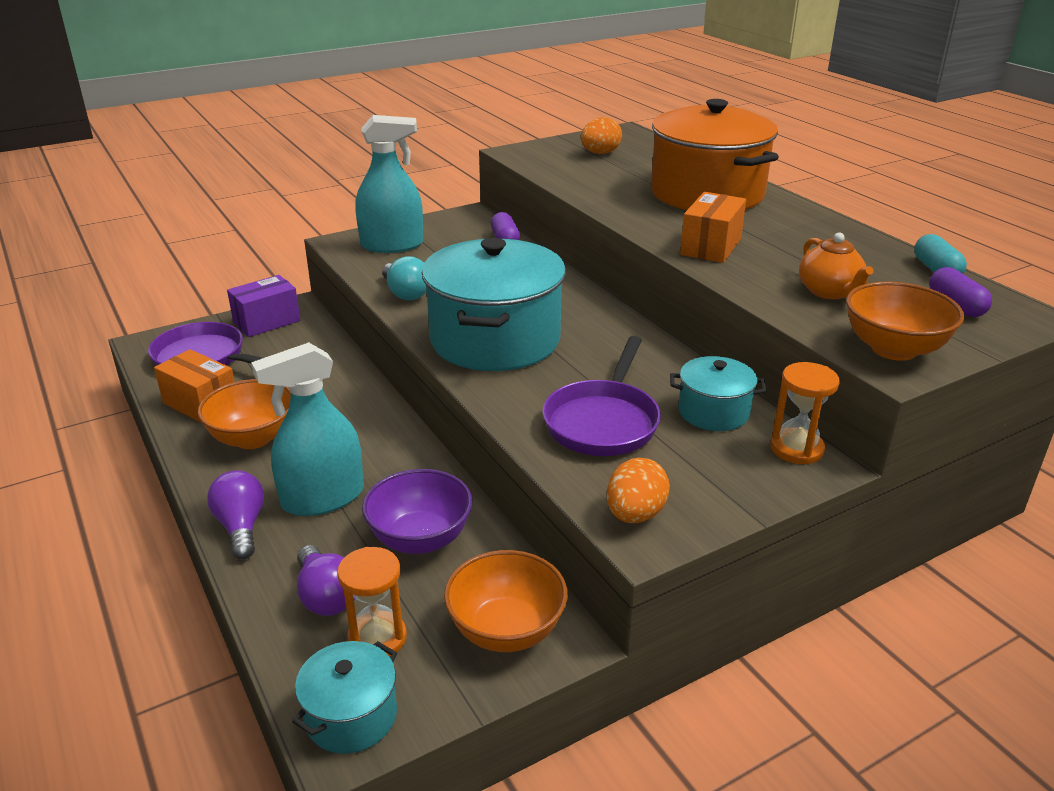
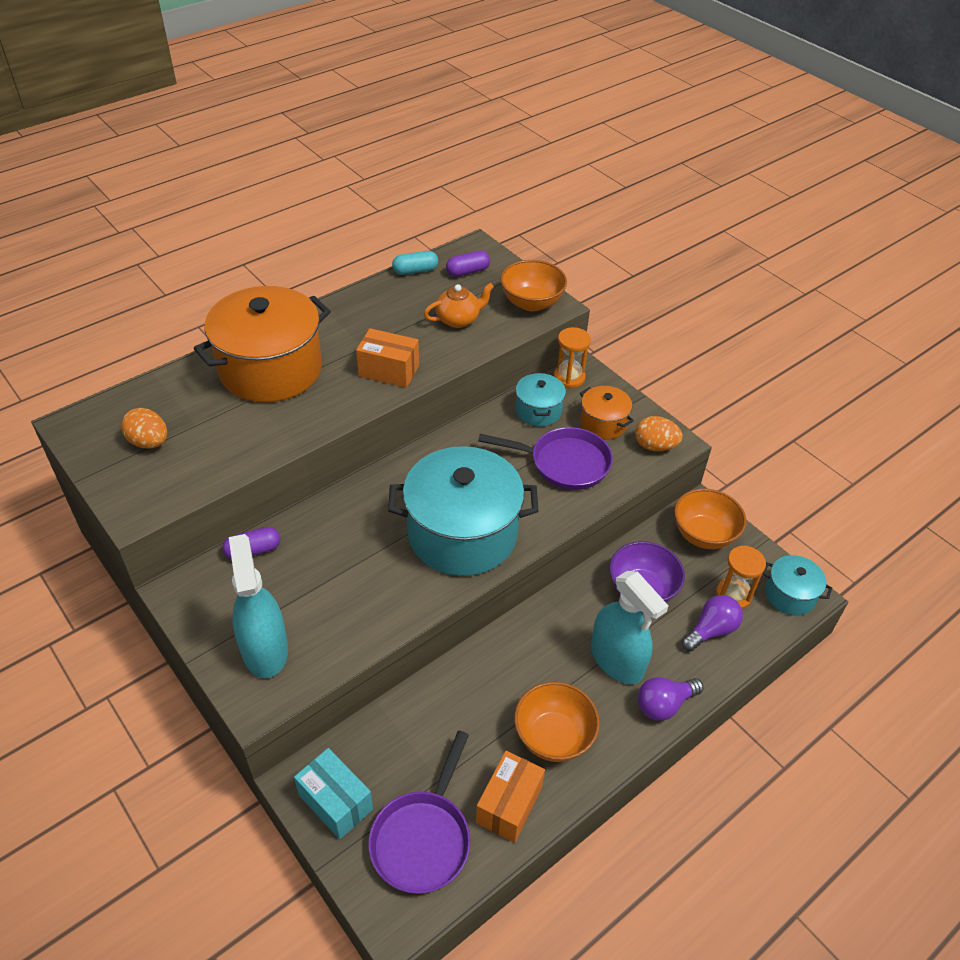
camera: 100 degrees left, 15 degrees up
purple box [227,275,300,337] -> turquoise box [294,748,373,839]
turquoise light bulb [382,256,427,300] -> none
none -> orange pot [580,386,634,439]

